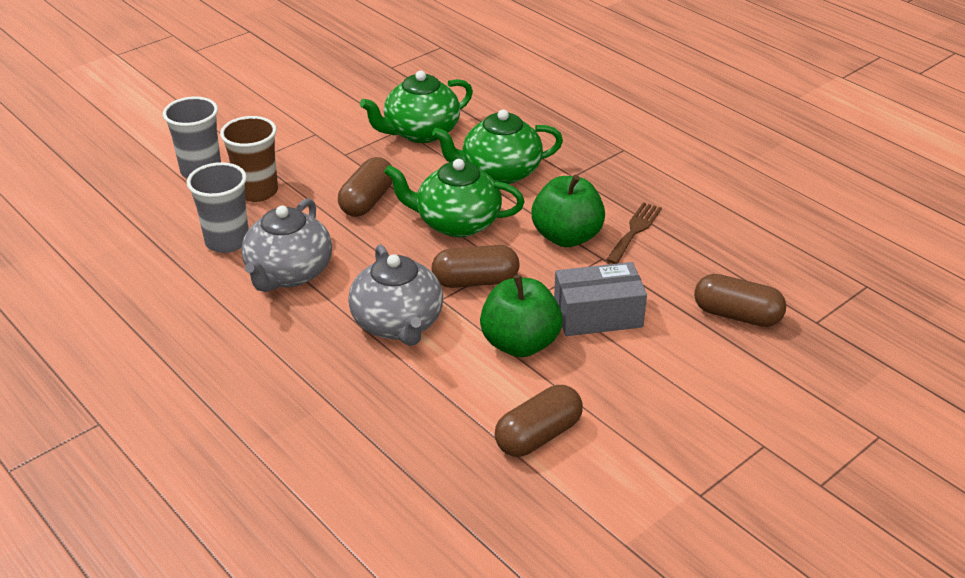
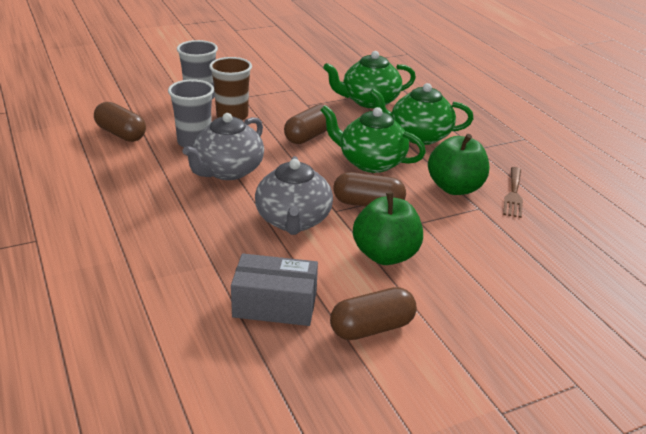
camera: 15 degrees right, 5 degrees down
grey box [554,262,647,336] -> grey box moved to [231,254,318,326]
brown fork [606,202,662,264] -> brown fork turned 150 degrees clockwise [503,167,523,218]
brown capsule [694,274,786,327] -> brown capsule moved to [94,102,146,142]

